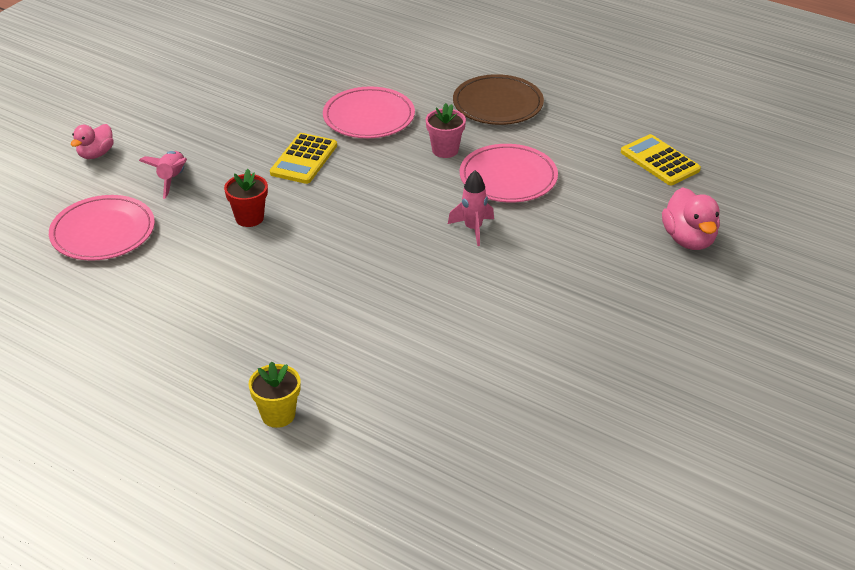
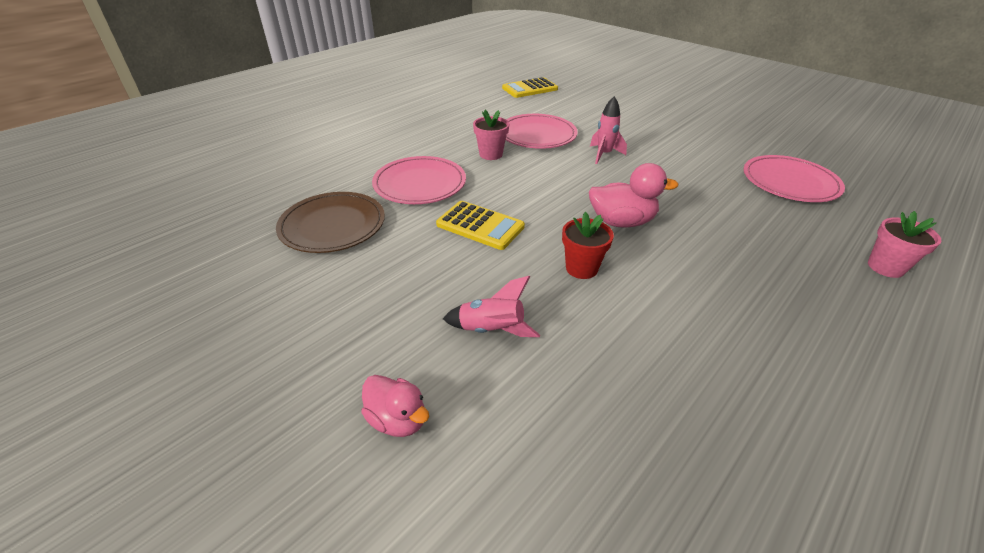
camera: 80 degrees left, 0 degrees up
pink plate [49,195,155,261] -> pink plate moved to [743,155,845,202]
yellow flower pot [249,361,301,428] -> pink flower pot [868,211,941,278]
brown plate [453,74,544,125] -> brown plate moved to [276,192,385,253]
pink duck [662,187,720,250] -> pink duck moved to [589,163,678,228]

